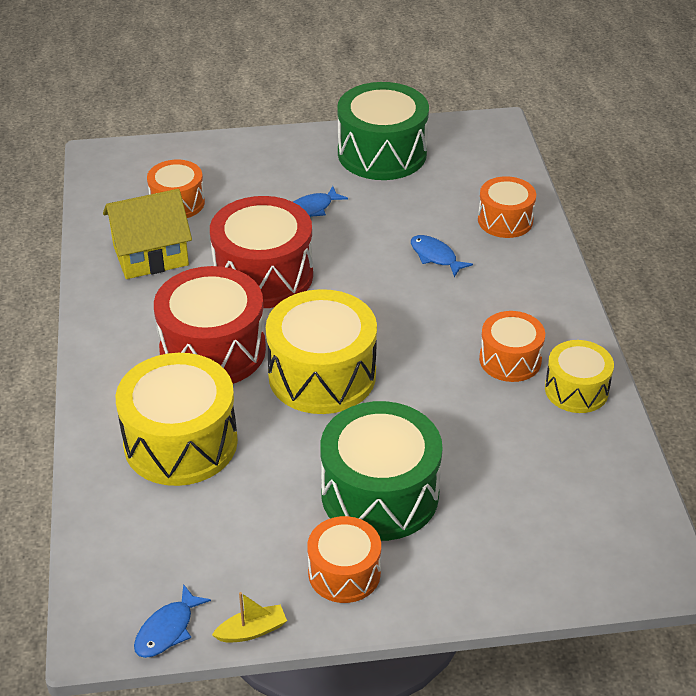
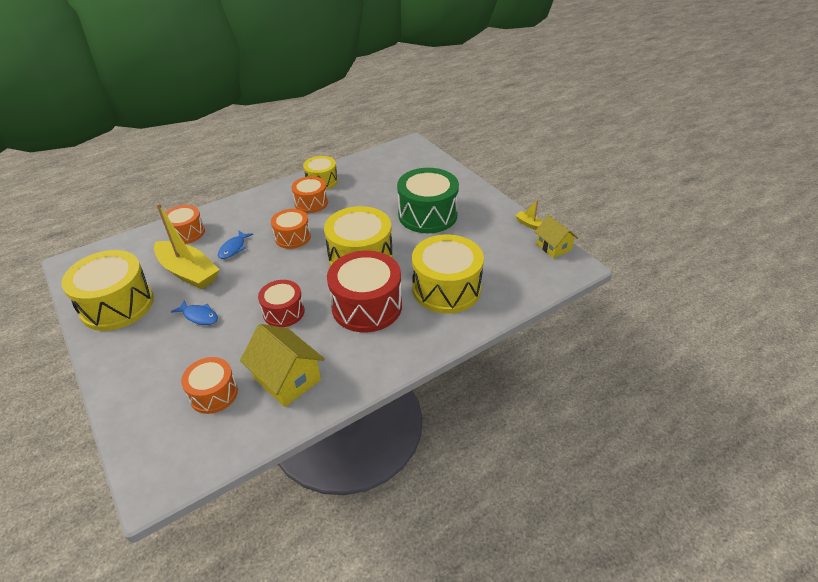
camera: 115 degrees left, 0 degrees up
blue fish [134,584,211,658] -> yellow house [535,215,578,258]
red drum [210,196,313,308] -> red drum [258,280,305,327], size x0.58
orange drum [307,516,381,603] -> orange drum moved to [271,209,311,249]
green drum [337,82,429,180] -> yellow drum [62,250,154,331]
none -> yellow boat [154,203,220,289]

